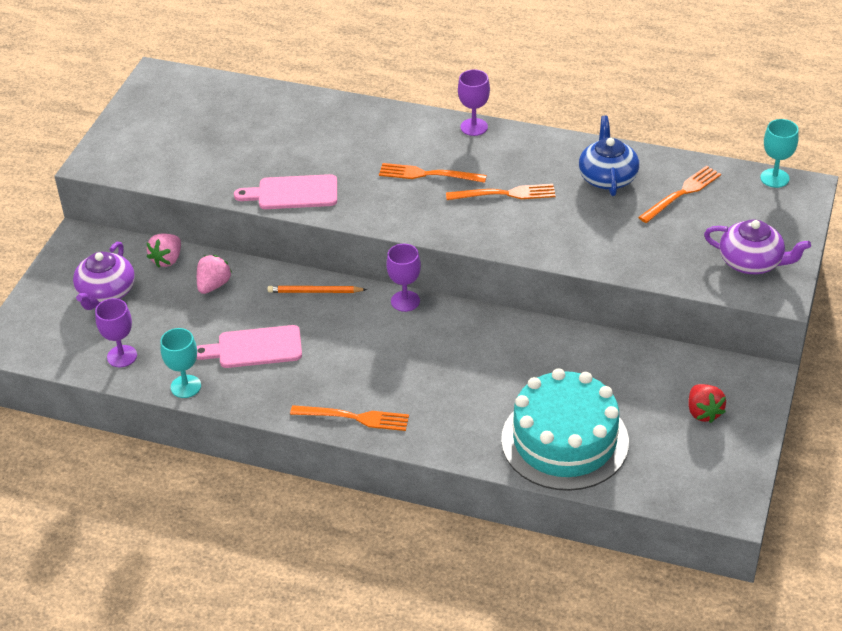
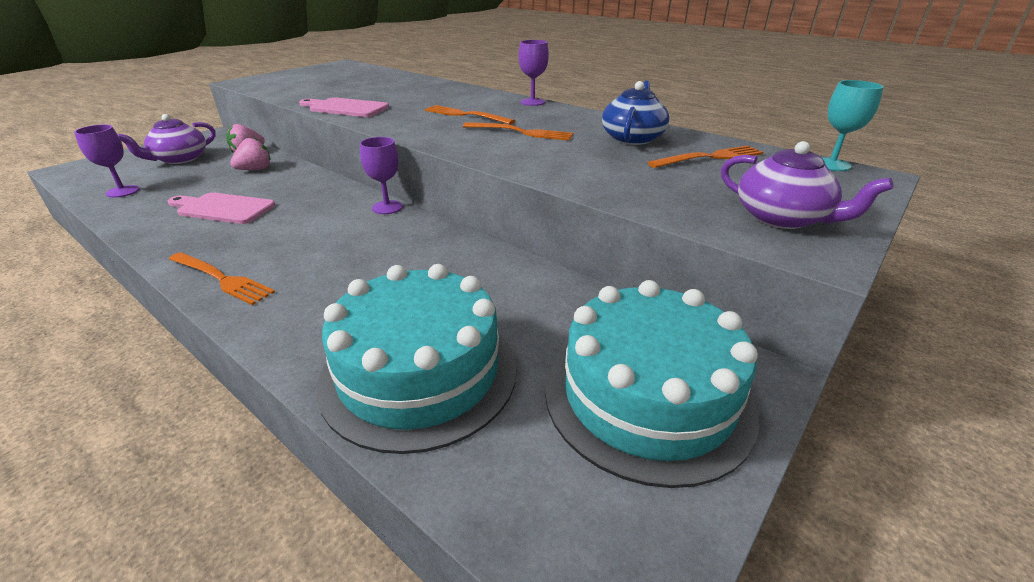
camera: 20 degrees right, 10 degrees down
turquoise goblet [160,328,201,398] -> none
orange pencil [267,286,367,293] -> none
red strawberry [688,384,726,423] -> turquoise cake [545,280,759,488]

